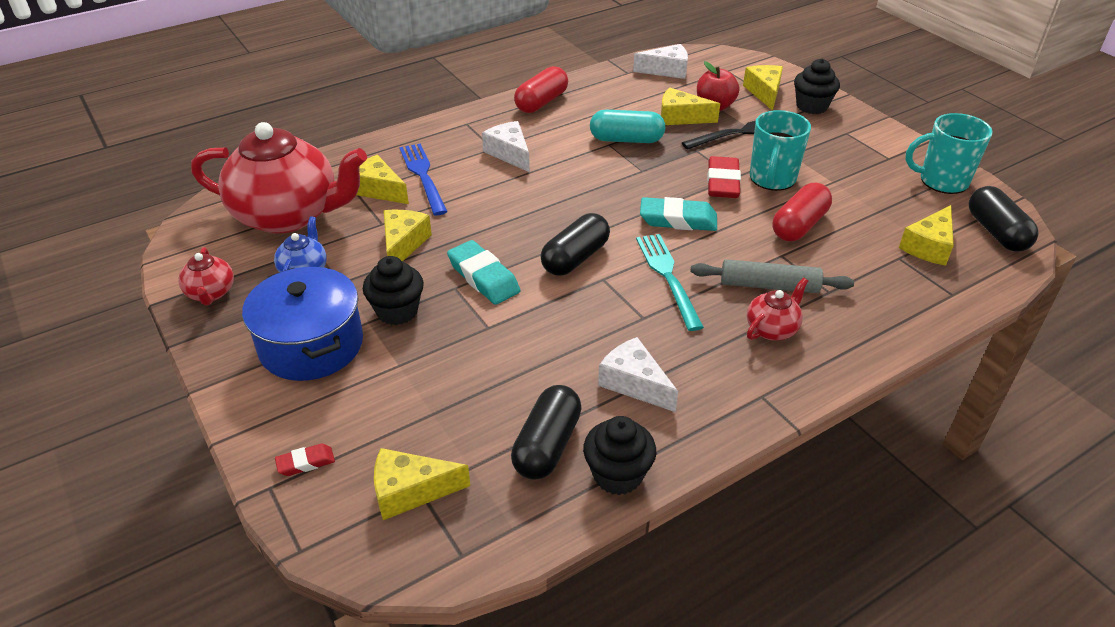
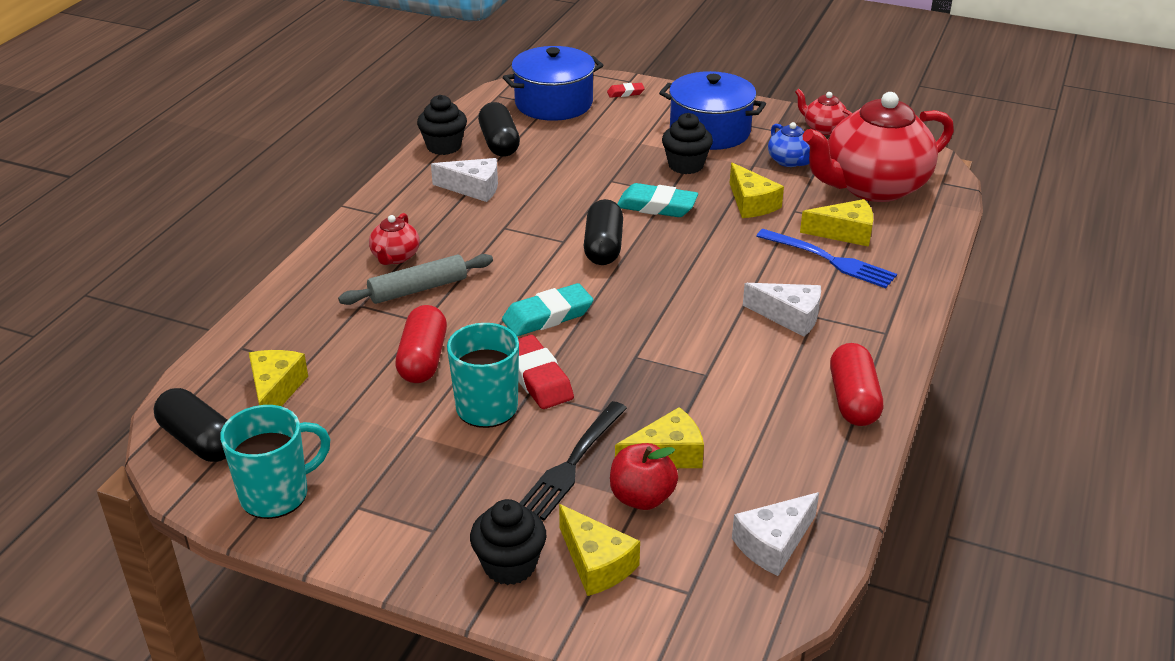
camera: 145 degrees right, 5 degrees down
red eraser [275,444,335,476] -> red eraser turned 45 degrees clockwise [607,83,645,98]
yellow cheese [374,448,470,520] -> blue pot [503,46,603,121]
turquoise capsule [590,110,665,143] -> none
turquoise fork [636,234,704,331] -> none

